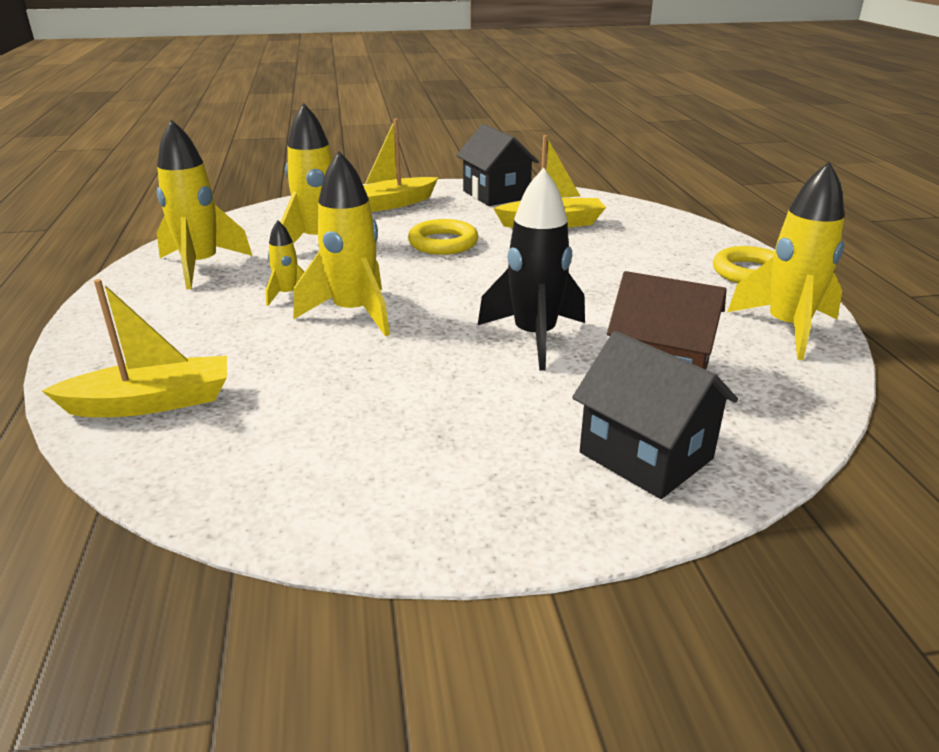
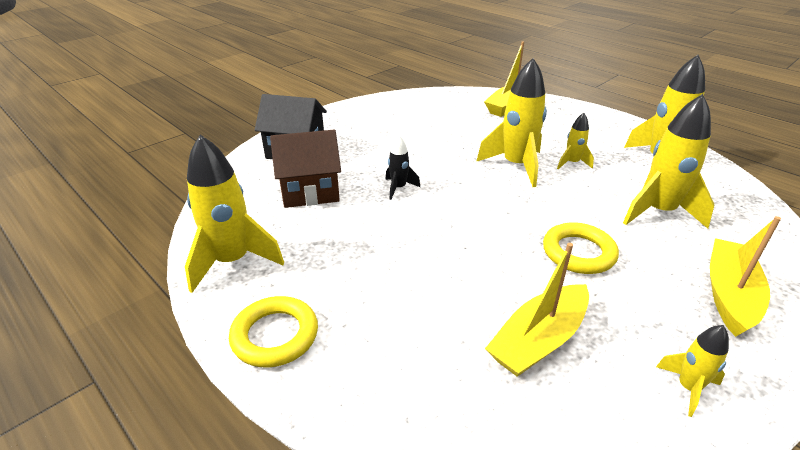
camera: 145 degrees right, 5 degrees up
black house [456,124,539,206] -> yellow rocket [656,325,729,417]
black rocket [478,167,585,371] -> black rocket [385,135,420,200], size x0.51

